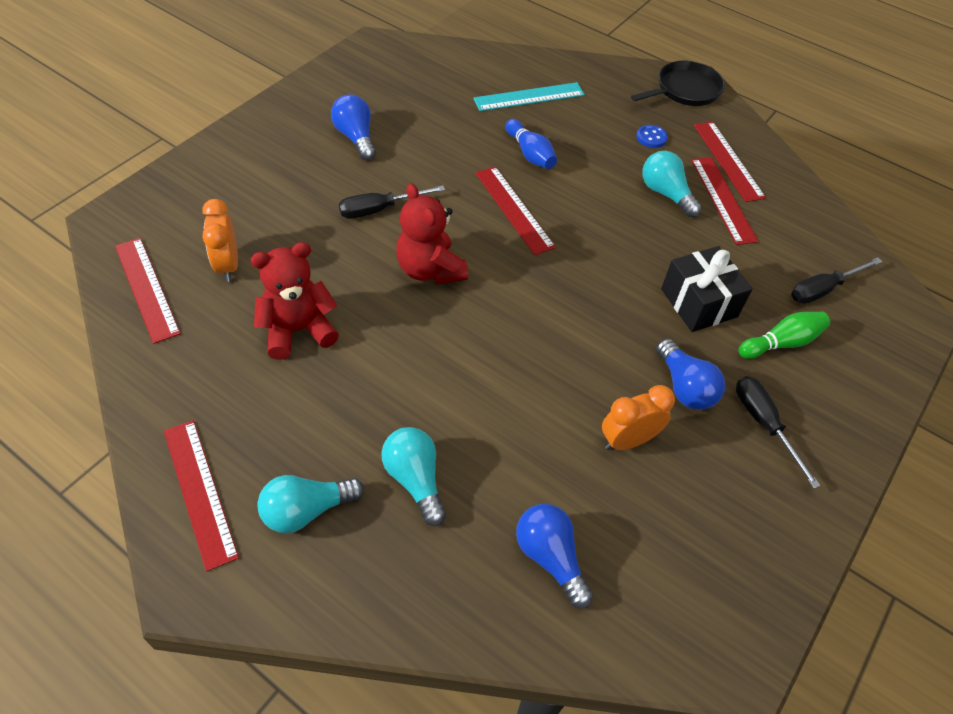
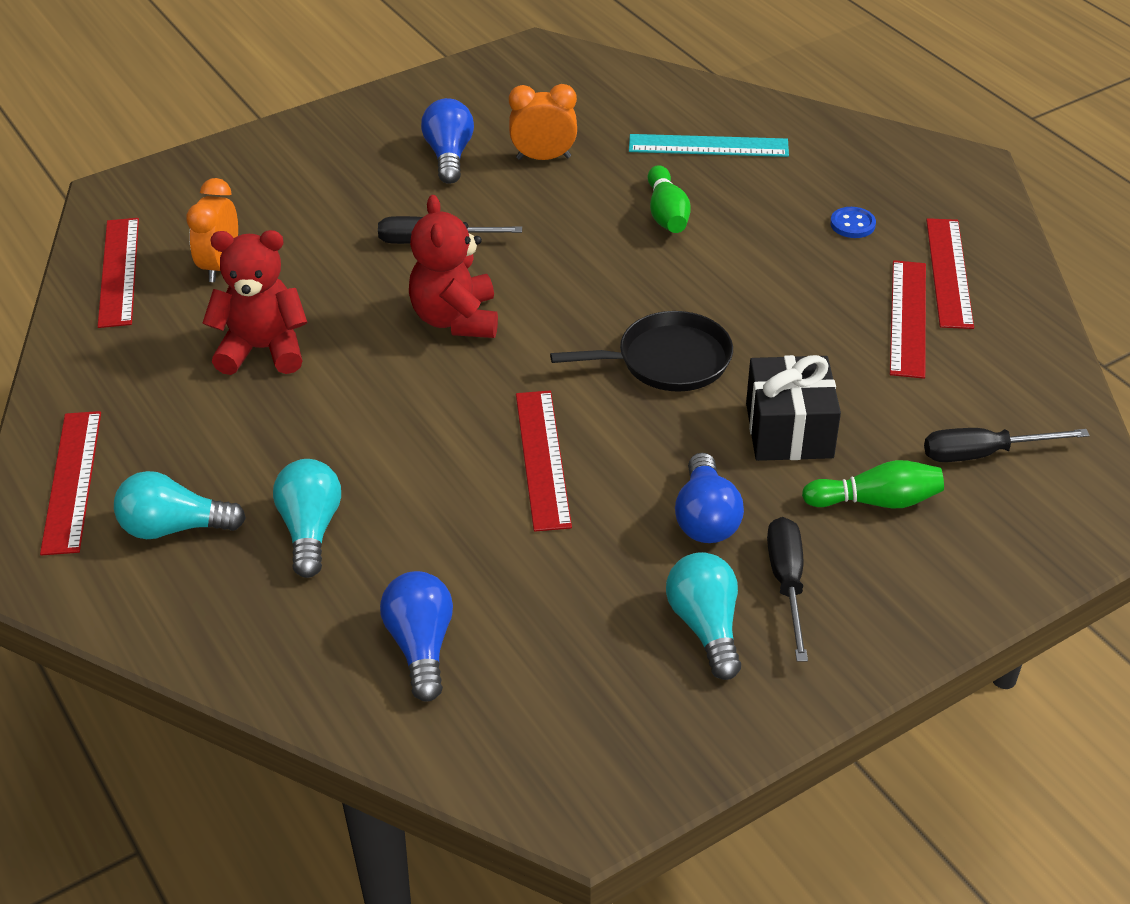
camera: 25 degrees right, 10 degrees down
red ruler [475,167,556,255] -> red ruler moved to [516,391,572,532]
blue bowling pin [506,119,557,169] -> green bowling pin [648,165,691,233]
orange clock [602,385,675,450] -> orange clock moved to [509,84,577,160]
black pan [631,61,725,106] -> black pan moved to [550,311,733,392]
turquoise light bulb [642,151,702,217] -> turquoise light bulb moved to [666,552,741,680]

